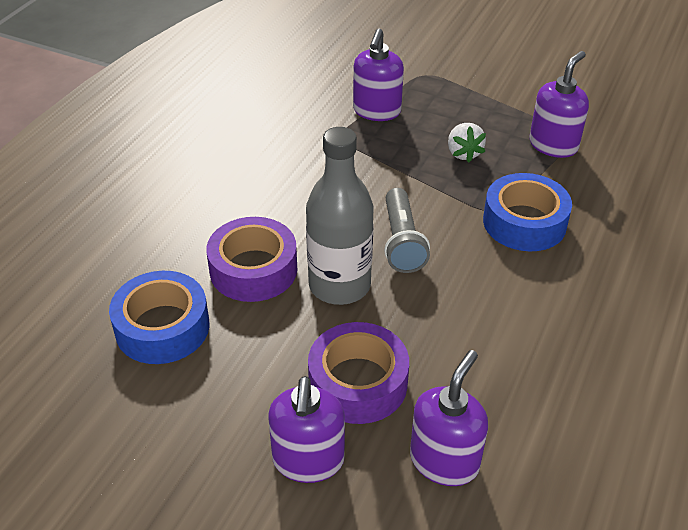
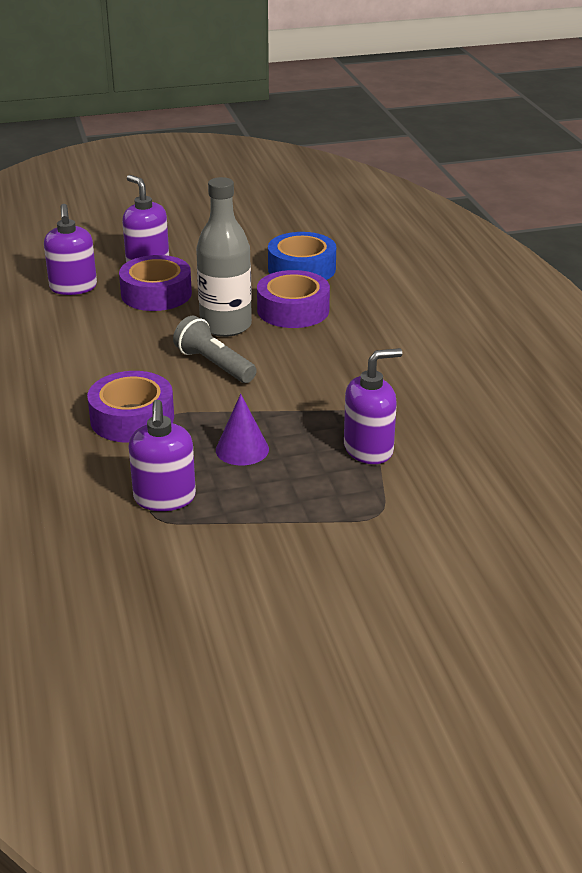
camera: 140 degrees right, 10 degrees down
purple soap dispenser [353,29,404,121] -> purple soap dispenser turned 90 degrees clockwise [344,348,402,464]
white strawberry [448,123,486,163] -> purple cone [216,394,269,466]
blue tape [483,173,572,251] -> purple tape [87,371,174,443]

